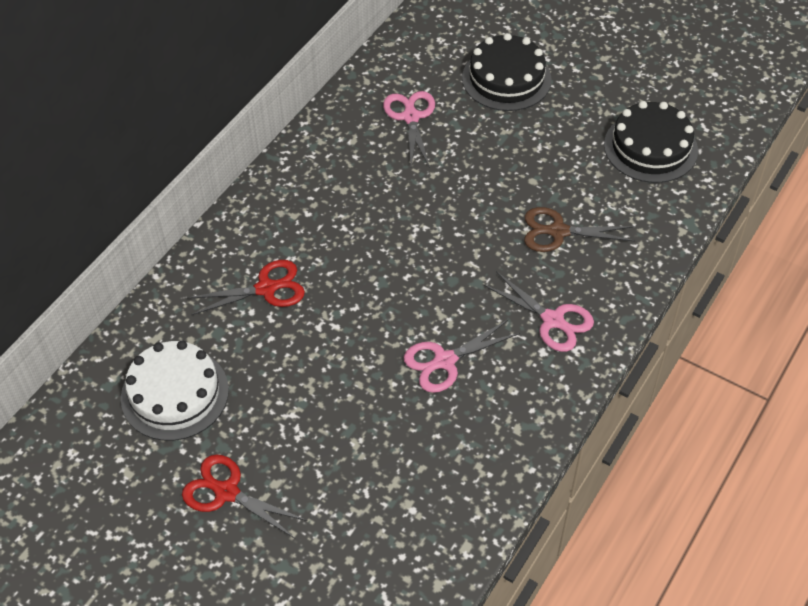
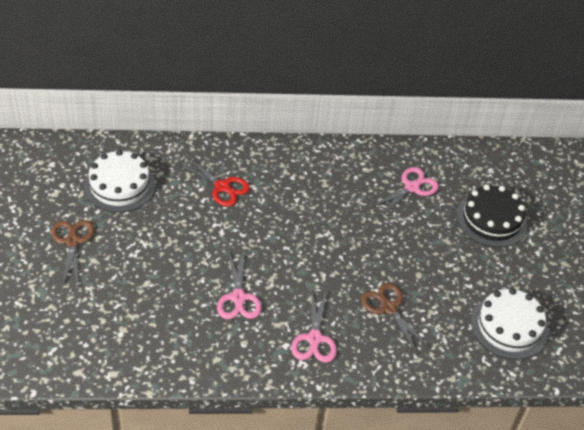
camera: 50 degrees right, 5 degrees down
red scissors [182,455,307,538] -> brown scissors [51,220,95,287]
pink scissors [404,319,520,393] -> pink scissors turned 120 degrees counterclockwise [217,250,262,319]
black cake [604,101,698,183] -> white cake [471,288,548,360]

